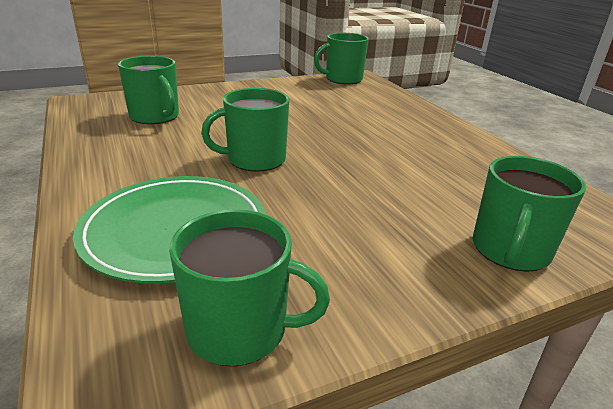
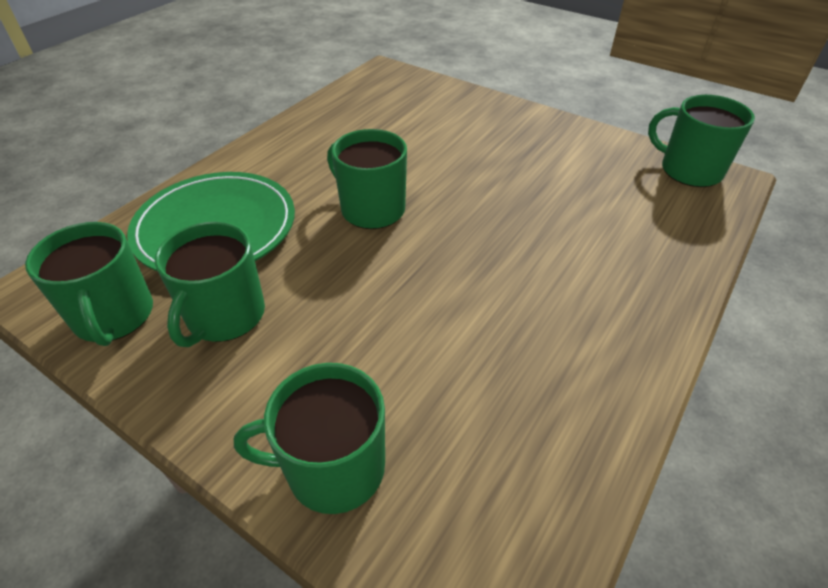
camera: 60 degrees right, 15 degrees up
green mug [118,55,179,124] -> green mug moved to [155,221,265,347]

